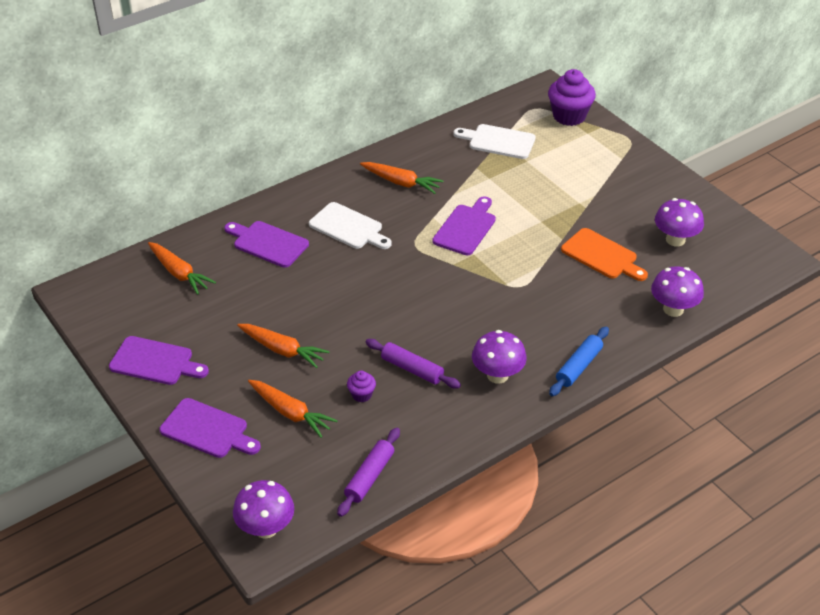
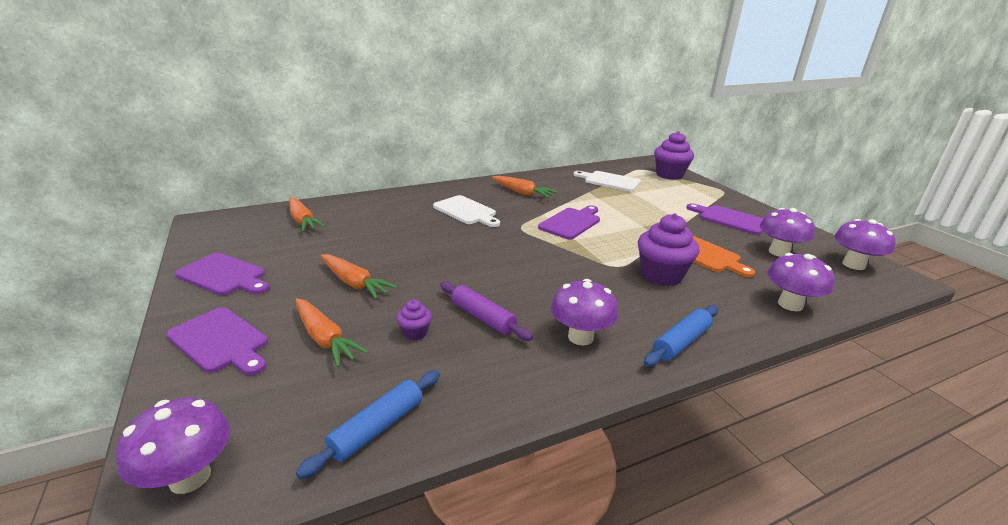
camera: 10 degrees right, 15 degrees down
purple cutting board [224,221,309,268] -> purple cutting board moved to [686,203,763,235]
purple rolling pin [337,428,400,517] -> blue rolling pin [296,370,440,479]
none -> purple cupcake [638,214,699,286]
none -> purple mushroom [834,219,896,270]

